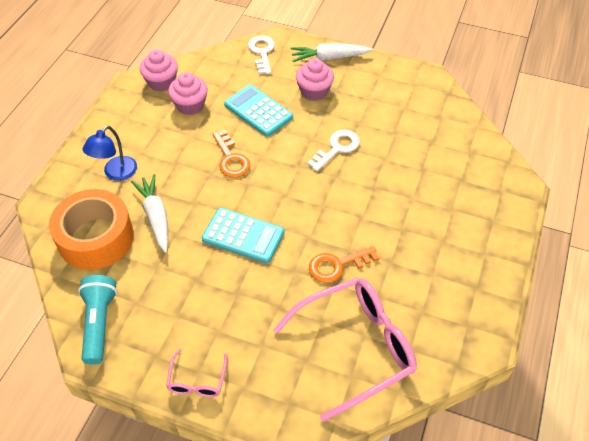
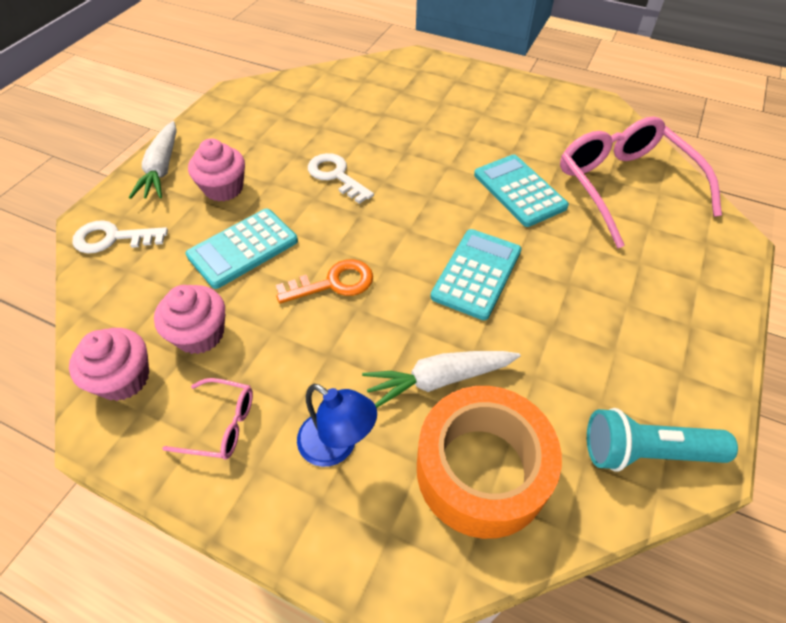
camera: 85 degrees left, 0 degrees up
pink glasses [166,349,227,397] -> pink glasses moved to [162,378,253,460]
orange key [309,246,379,283] -> turquoise calculator [474,154,569,227]

